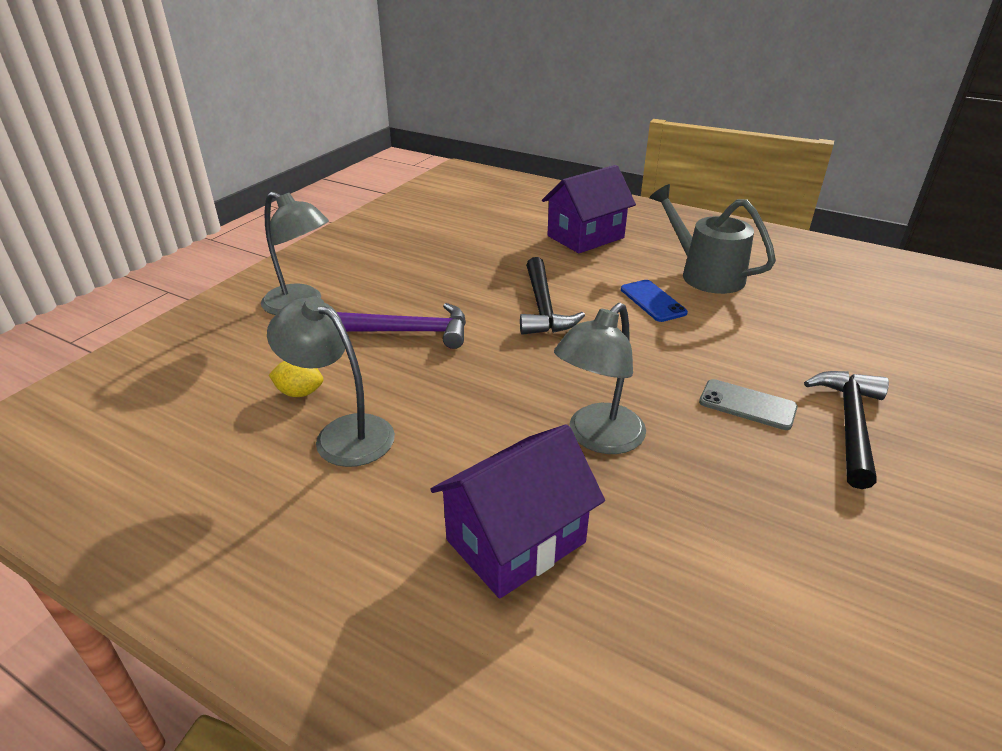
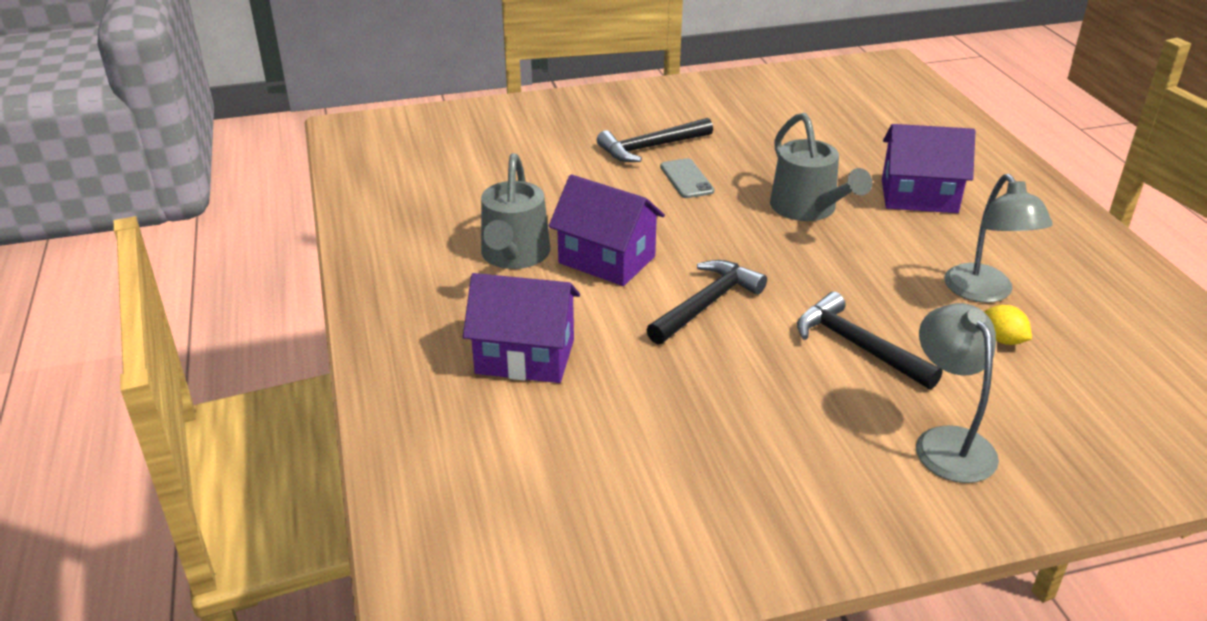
camera: 135 degrees left, 0 degrees up
purple hammer [337,303,466,349] -> black hammer [797,292,942,389]
grey lamp [554,303,646,454] -> grey watering can [770,113,872,221]
blue phone [621,280,688,322] -> purple house [549,175,665,286]

